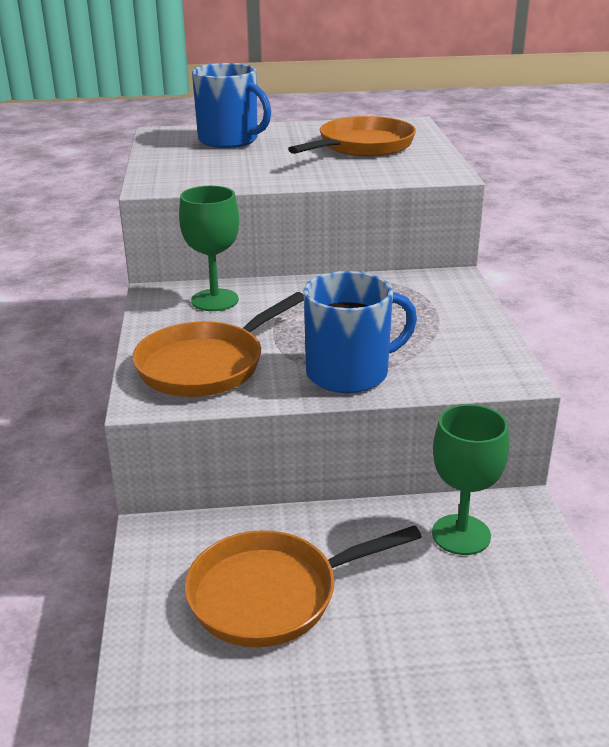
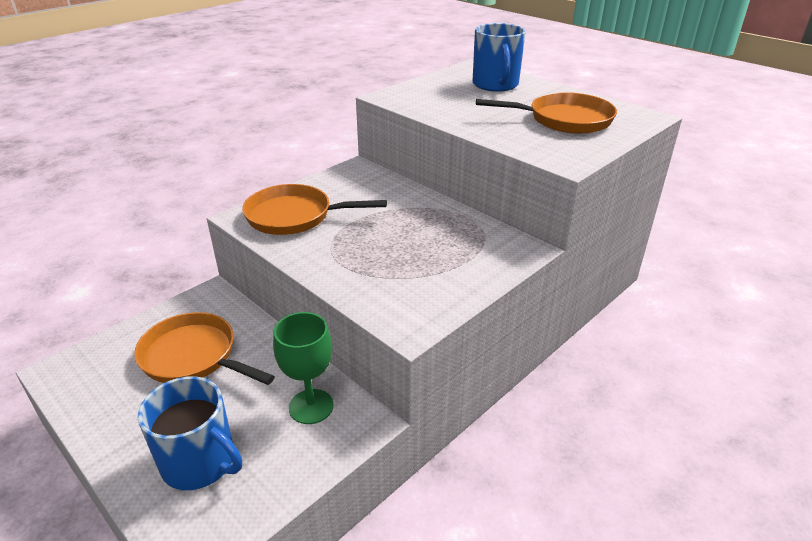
camera: 50 degrees right, 5 degrees up
green goblet [179,186,239,311] -> none
blue mug [304,271,417,393] -> blue mug moved to [137,376,242,490]

